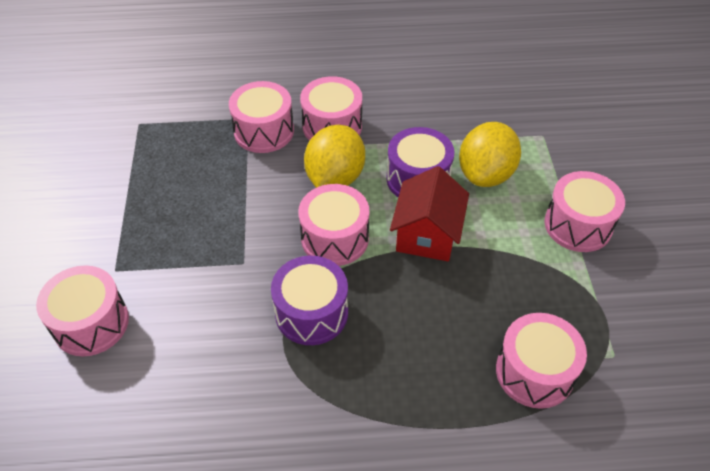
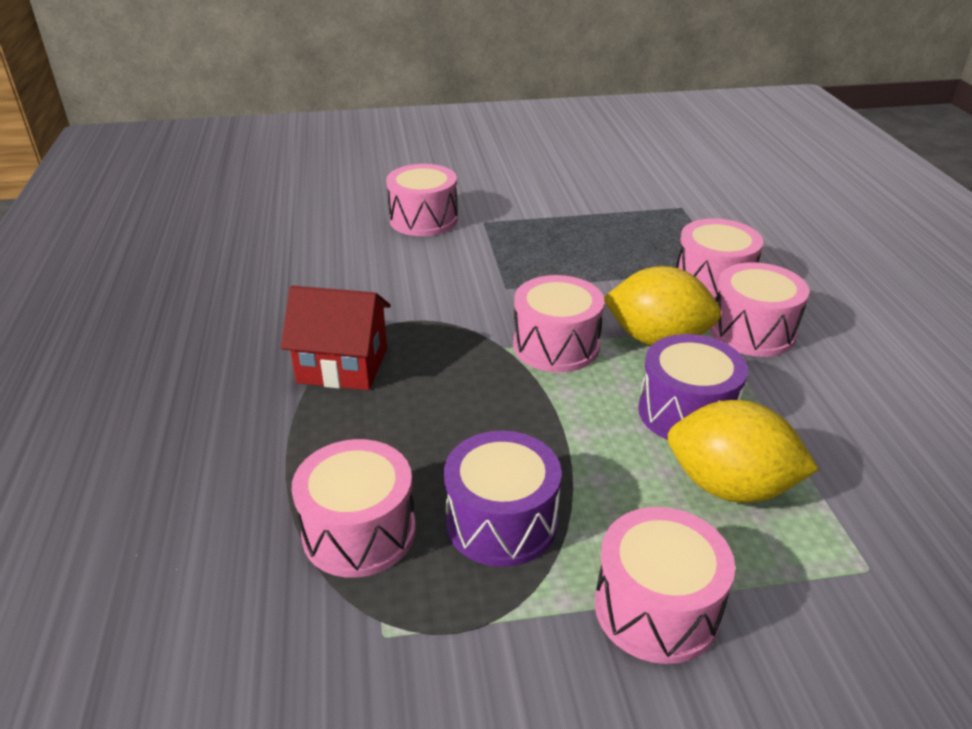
camera: 85 degrees right, 15 degrees down
purple drum [271,256,348,345] -> purple drum moved to [444,431,562,567]
red house [390,166,469,261] -> red house moved to [281,286,391,390]

